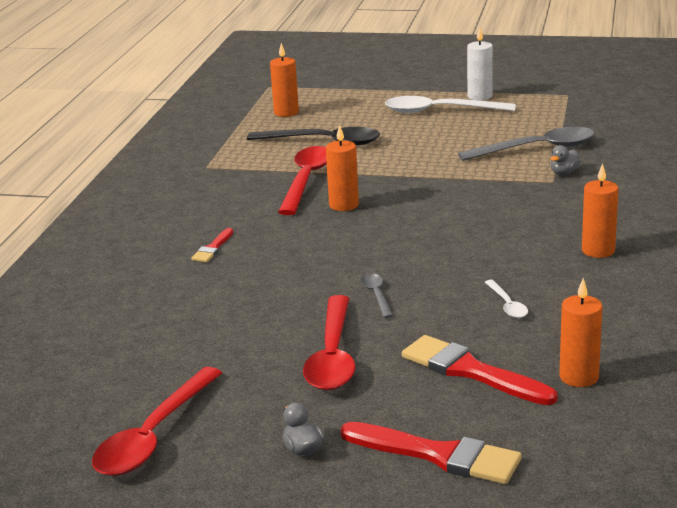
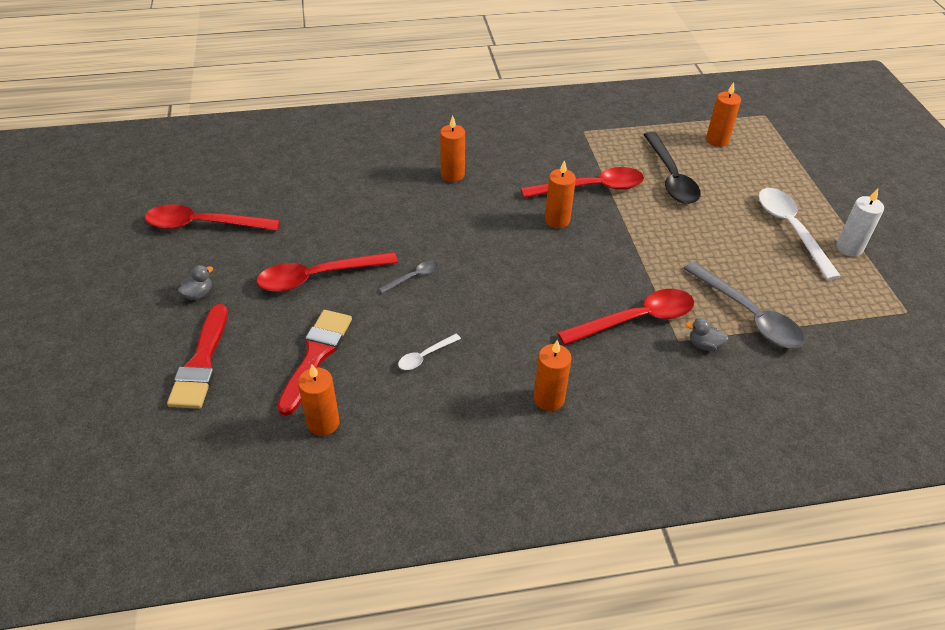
camera: 65 degrees right, 20 degrees up
red brush [192,228,233,262] -> orange candle [440,116,465,182]
none -> red spoon [558,289,694,345]

